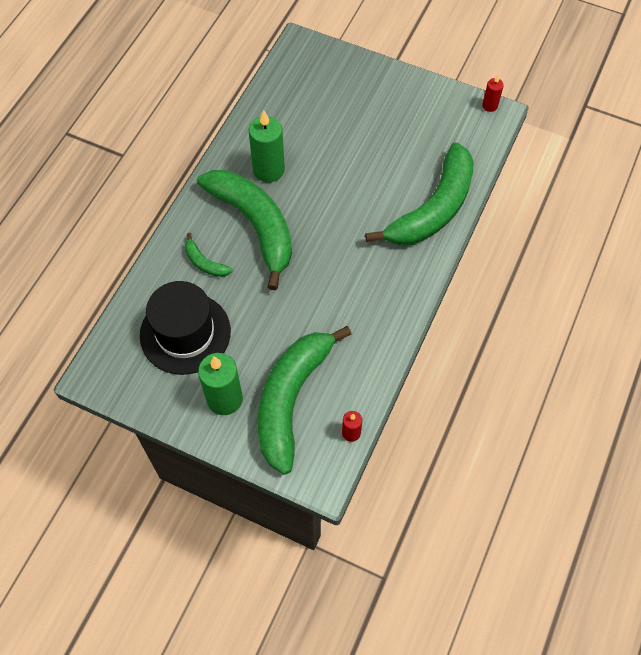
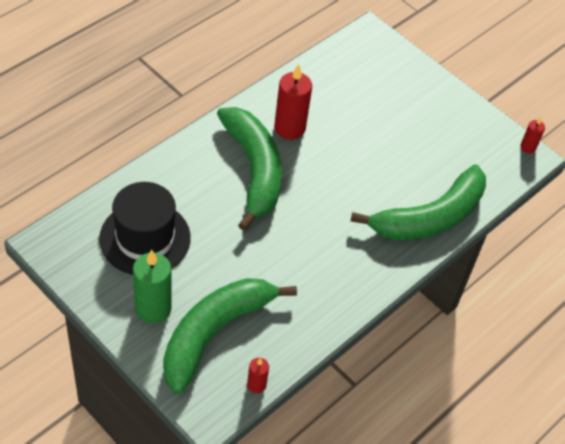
camera: 15 degrees right, 10 degrees down
green banana [185,233,233,277] -> none
green candle [249,110,285,182] -> red candle [274,64,312,140]

